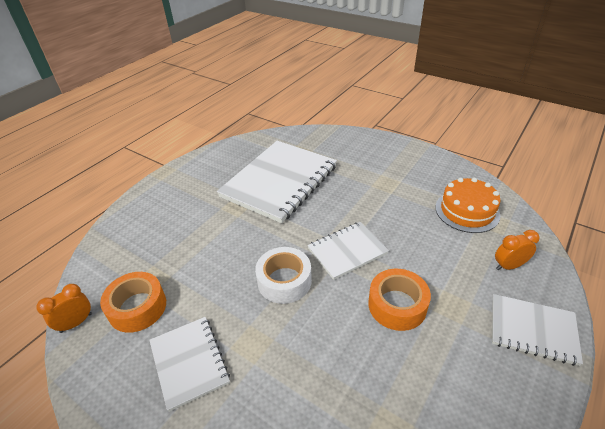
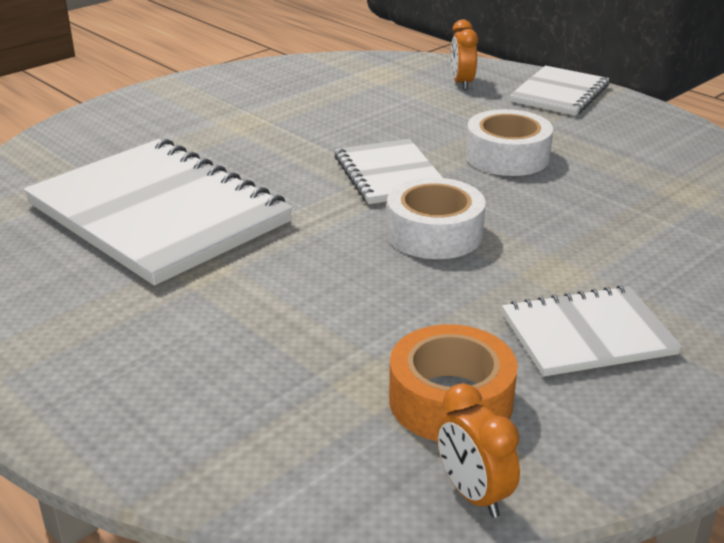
camera: 80 degrees left, 10 degrees down
orange tape [368,269,431,331] -> white tape [466,109,553,176]
orange cake [435,178,501,233] -> none

